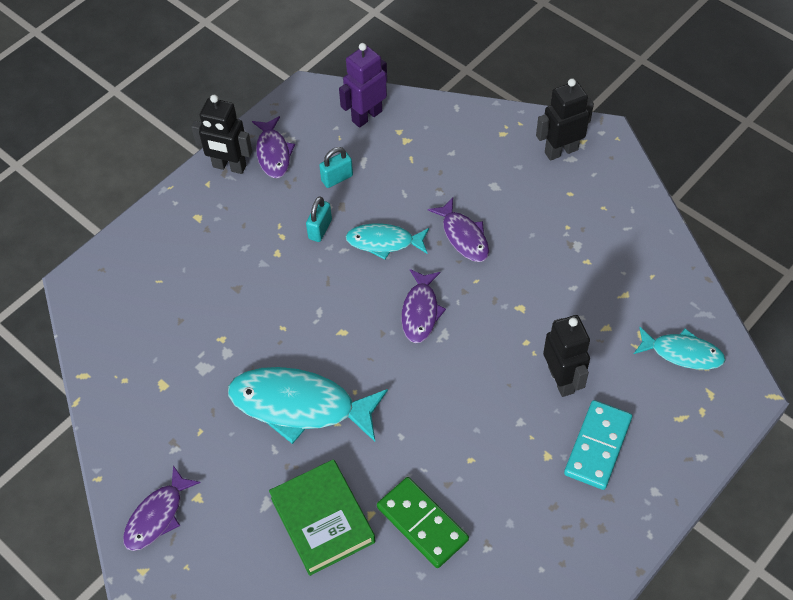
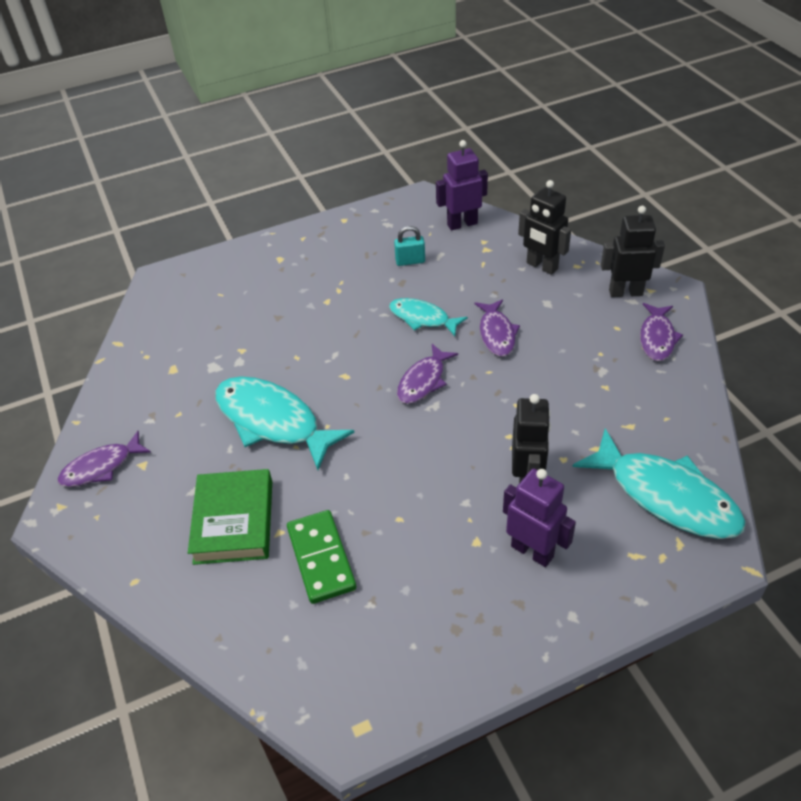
camera: 25 degrees right, 10 degrees down
black robot [191,95,252,174] -> black robot moved to [518,180,571,275]
purple fish [252,116,295,178] -> purple fish moved to [640,303,683,361]
turquoise padlock [306,196,332,242] -> none
turquoise domino [564,400,632,490] -> purple robot [503,468,576,567]
turquoise fish [634,327,725,370] -> turquoise fish [572,428,746,539], size x1.75

